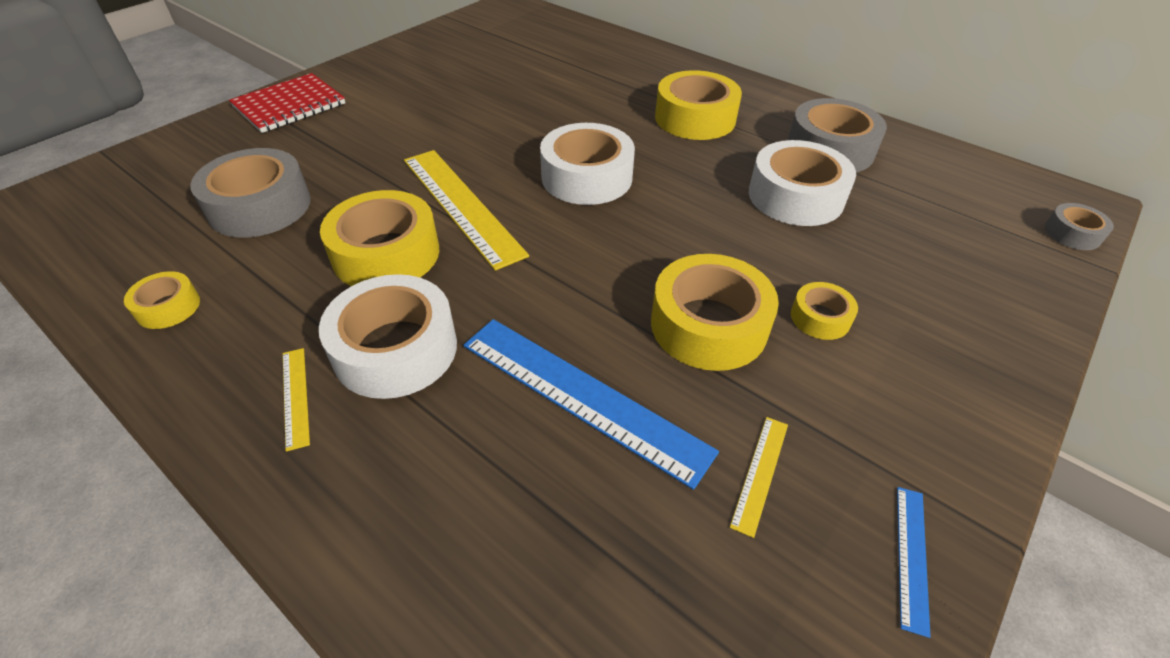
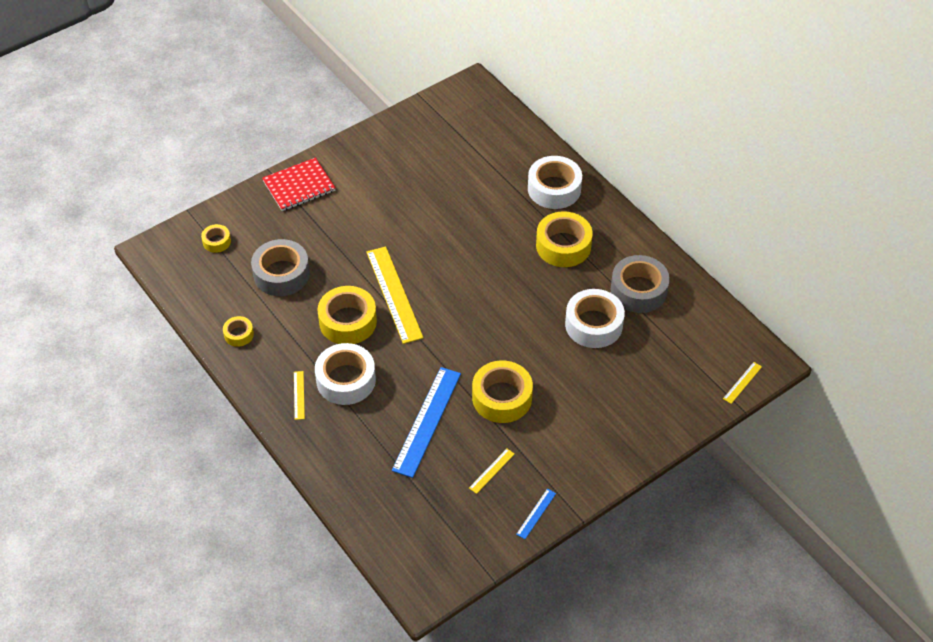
camera: 15 degrees right, 5 degrees up
blue ruler [463,319,719,490] -> blue ruler turned 60 degrees clockwise [392,367,461,478]
white tape [540,123,635,205] -> white tape moved to [528,156,582,209]
yellow tape [791,282,858,340] -> yellow tape moved to [201,224,231,253]
grey tape [1044,203,1114,250] -> yellow ruler [723,362,762,404]

